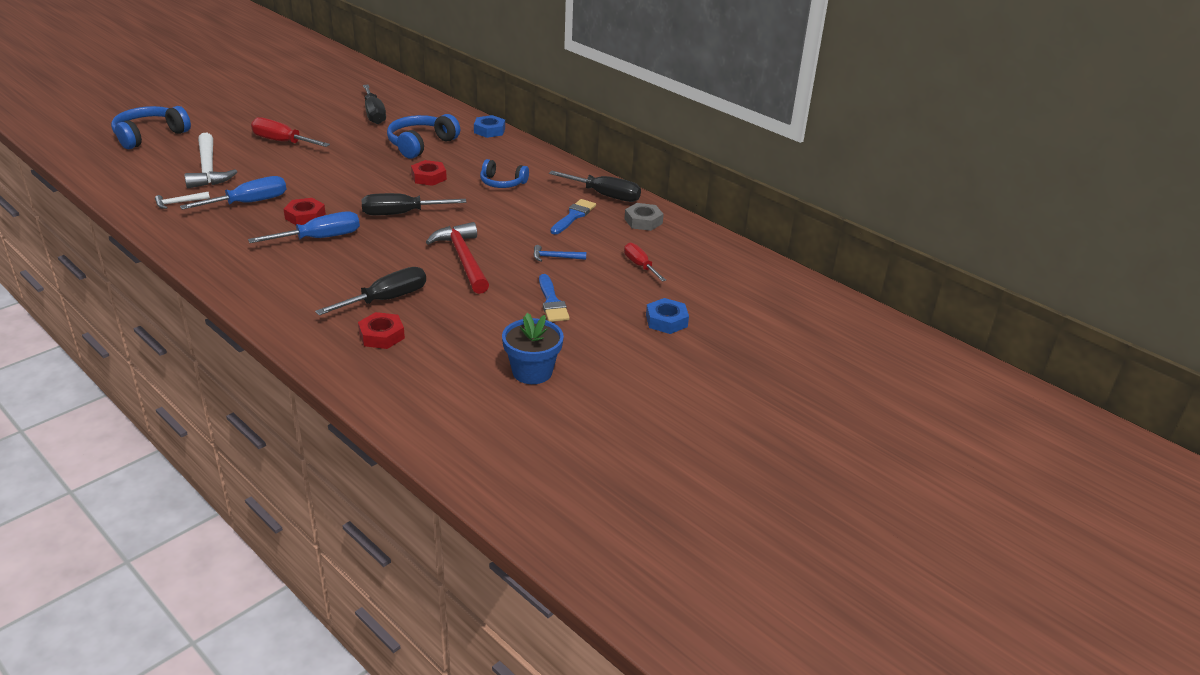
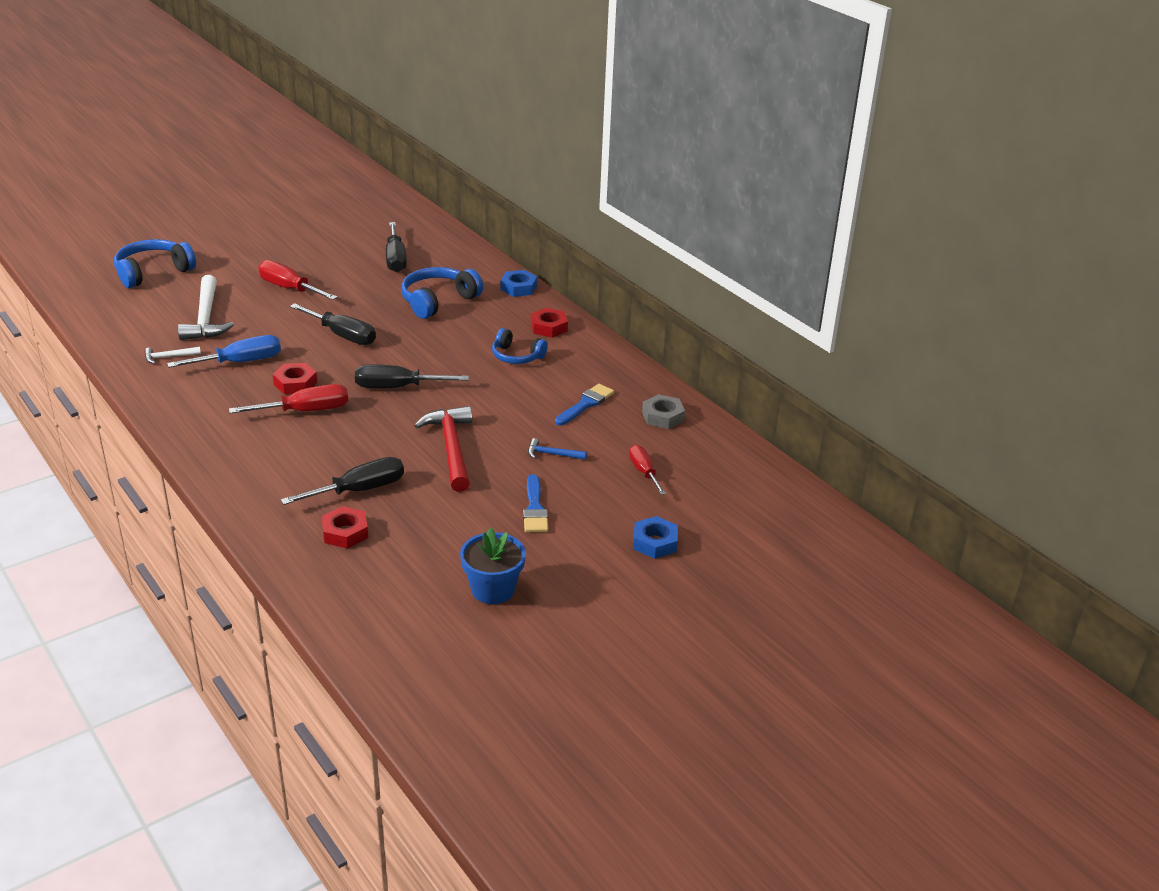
camera: 10 degrees right, 0 degrees up
blue screwdriver [248,211,360,243] -> red screwdriver [229,384,348,414]
red nut [411,160,447,186] -> red nut moved to [531,308,568,338]
black screwdriver [549,171,641,202] -> black screwdriver moved to [290,303,376,345]

